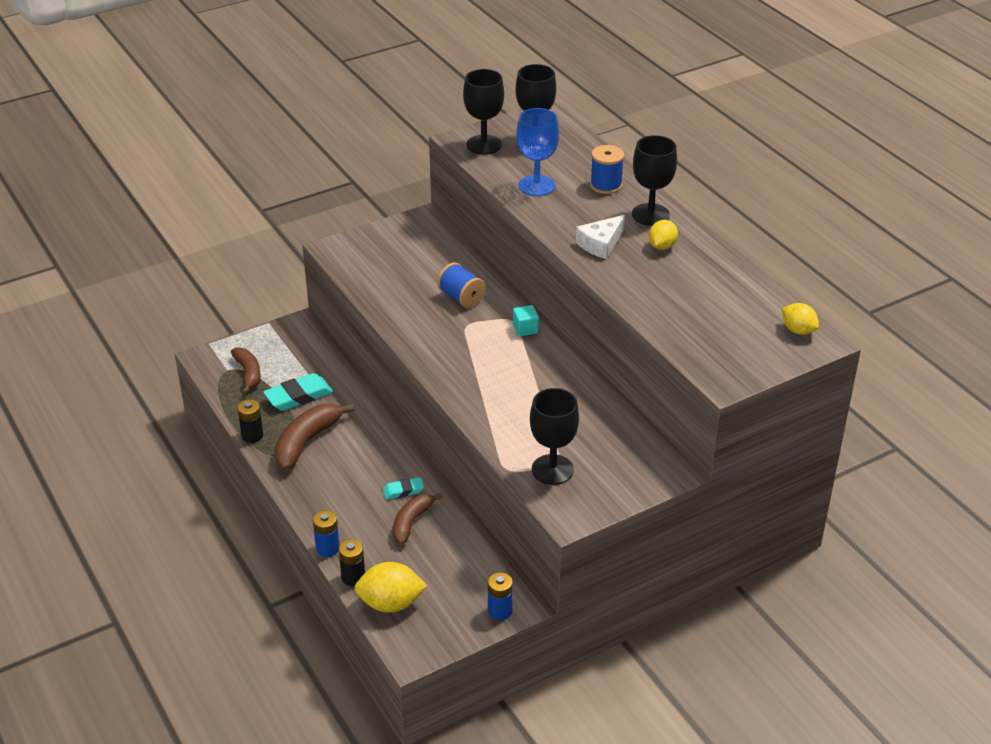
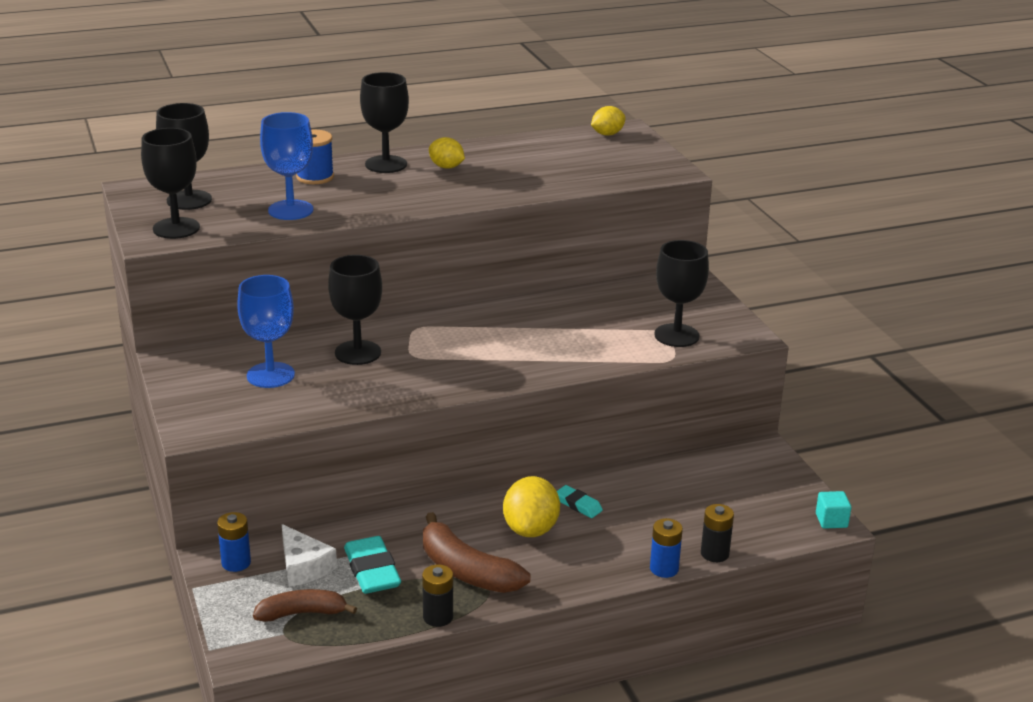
camera: 80 degrees left, 10 degrees down
yellow lemon [354,562,427,613] -> yellow lemon moved to [503,476,560,537]
turquoise eraser [383,477,424,499] -> turquoise eraser turned 45 degrees counterclockwise [557,485,603,518]
brown banana [393,493,443,545] -> none
blue spool [437,263,486,308] -> black goblet [328,255,382,365]
blue battery [488,572,513,620] -> blue battery moved to [217,512,251,572]
turquoise cube [513,305,539,336] -> turquoise cube moved to [816,491,851,529]
white cheese [576,215,625,259] -> white cheese moved to [282,524,337,587]
none -> blue goblet [237,275,295,388]

